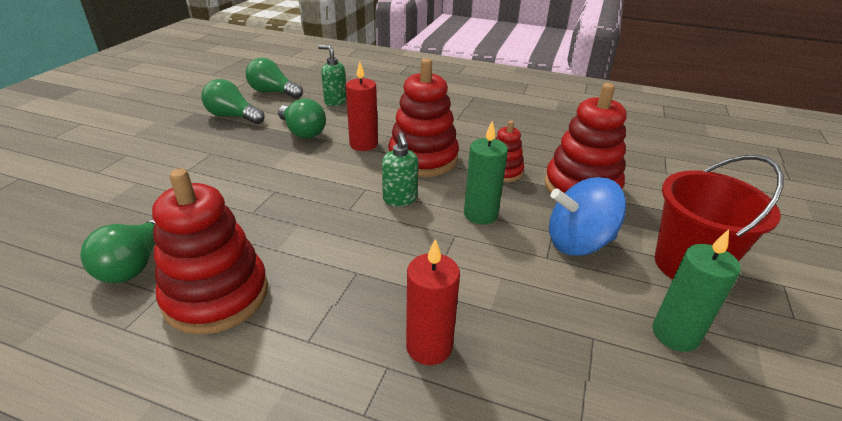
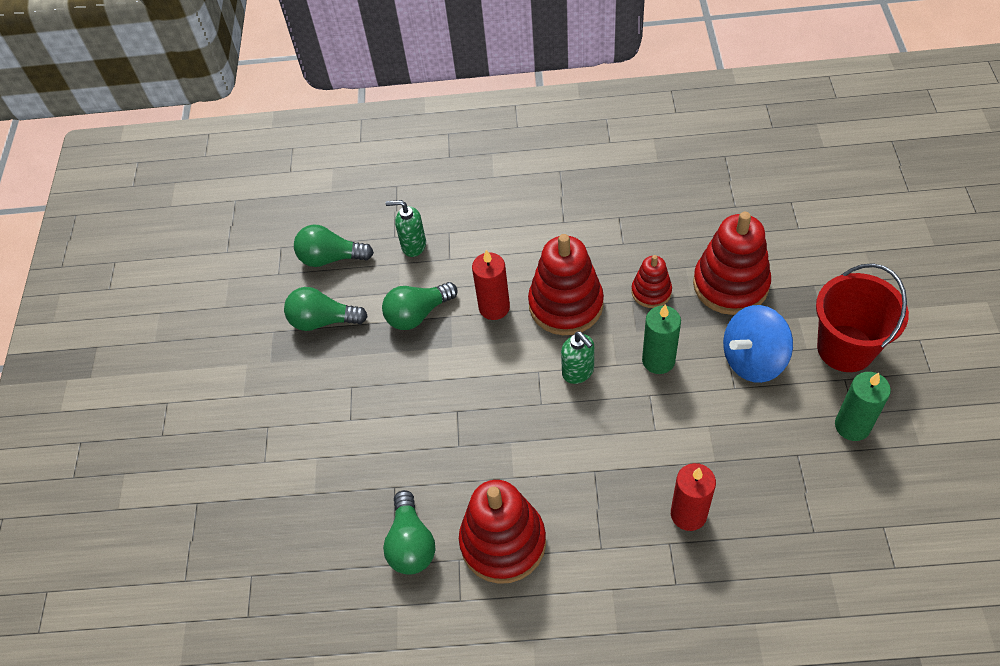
camera: 15 degrees left, 20 degrees up
green light bulb [278,98,326,139] -> green light bulb turned 120 degrees clockwise [382,282,458,330]

